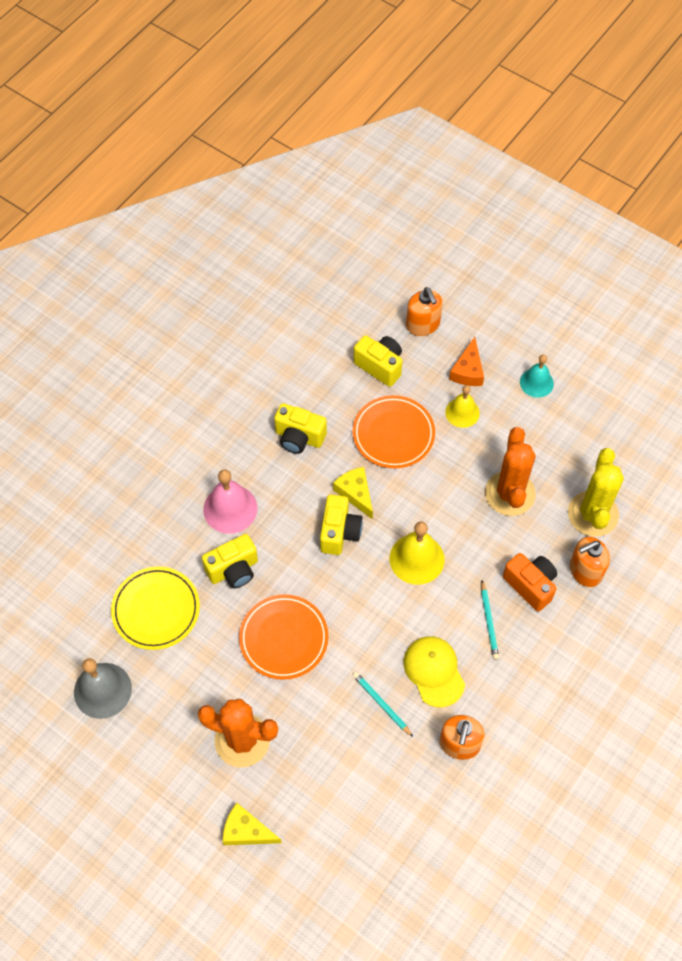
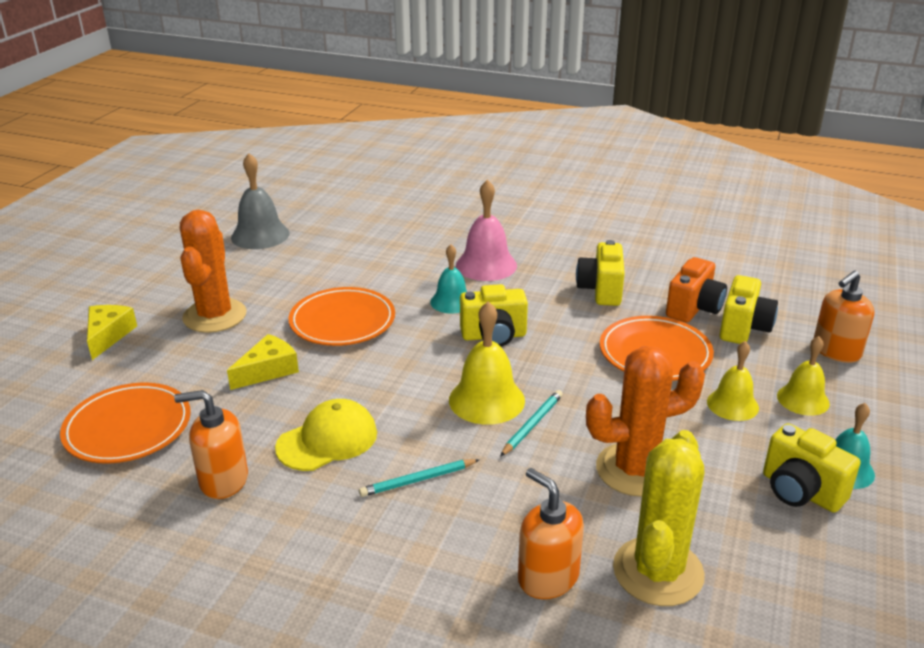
camera: 75 degrees right, 30 degrees down
yellow plate [111,567,200,650] -> none
yellow camera [202,534,258,588] -> yellow camera moved to [763,423,861,513]
yellow cheese [333,467,373,519] -> yellow cheese moved to [227,334,299,390]
turquoise pencil [353,672,413,737] -> turquoise pencil moved to [500,390,563,457]
orange cheese [449,337,484,386] -> yellow bell [777,336,830,416]
orange camera [503,553,557,611] -> orange camera moved to [666,257,727,323]
yellow cactus [568,448,624,537] -> yellow cactus turned 60 degrees counterclockwise [613,430,705,606]
none -> orange plate [60,383,191,464]
none -> turquoise bell [430,244,467,313]

